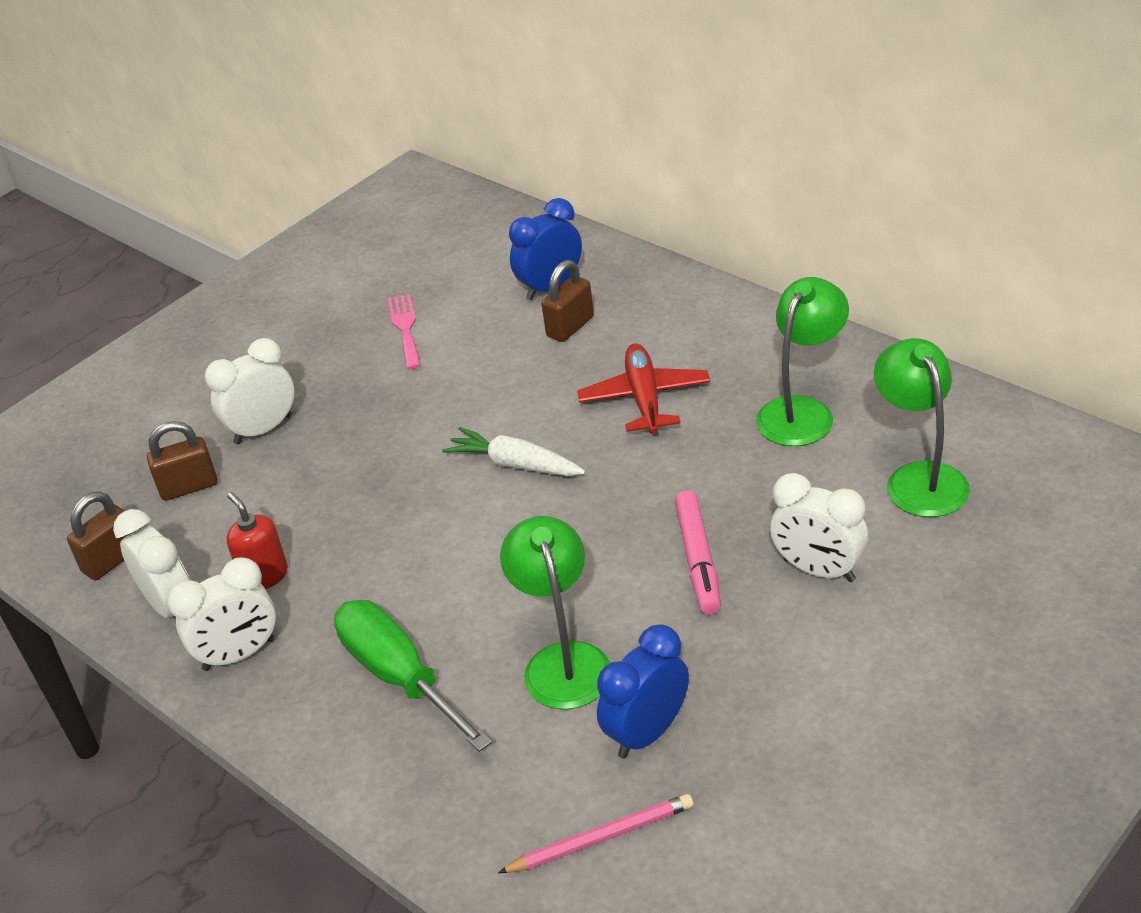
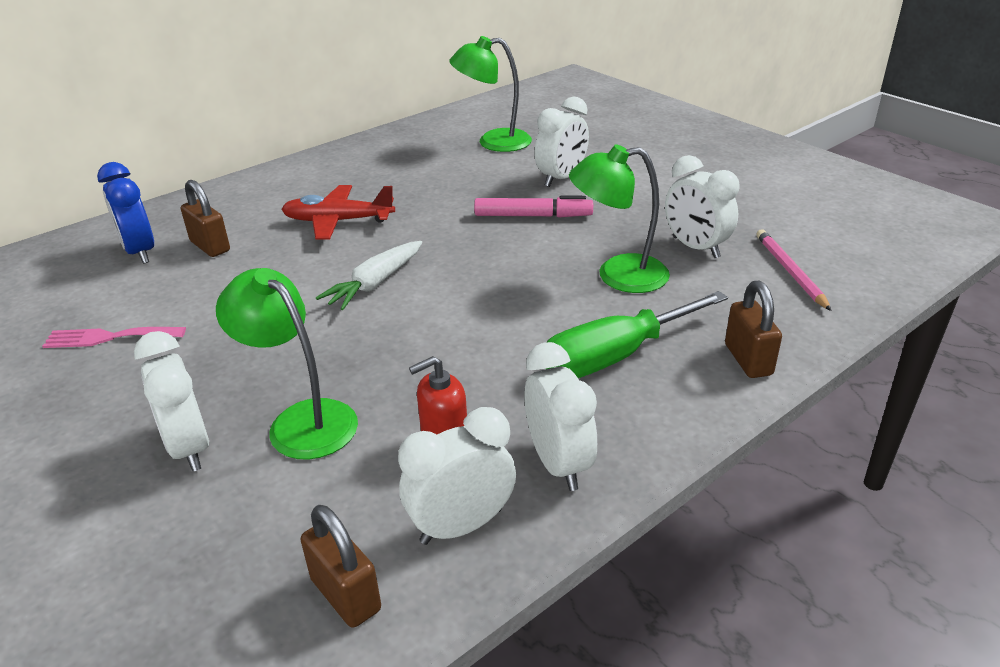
camera: 85 degrees left, 5 degrees down
brown padlock [147,421,218,501] -> brown padlock moved to [725,280,782,378]
blue clock [597,624,689,759] -> white clock [665,155,740,258]
green lamp [756,277,849,446] -> green lamp moved to [216,268,358,460]

